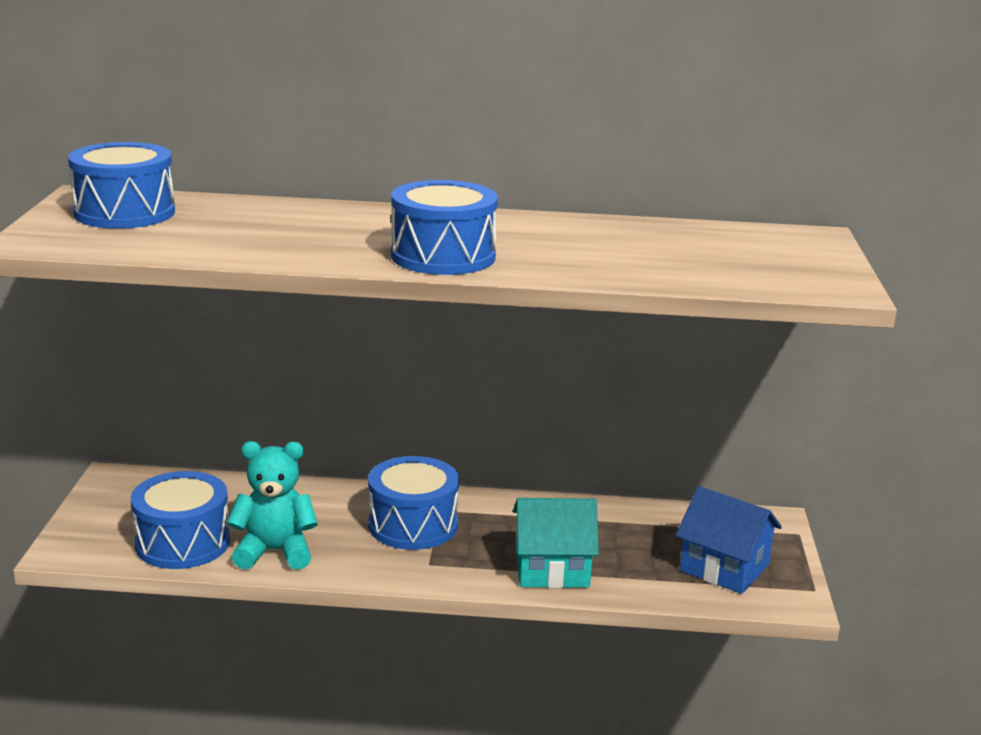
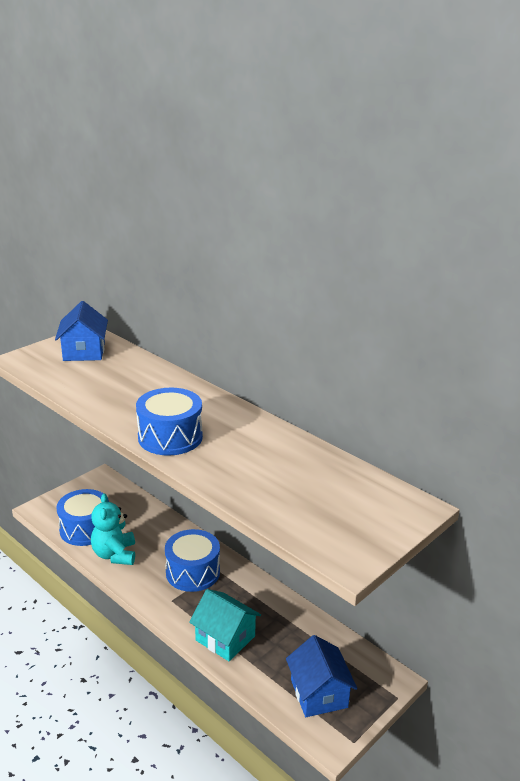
camera: 40 degrees right, 5 degrees up
blue drum [68,142,175,229] -> blue house [55,301,108,361]
turquoise teddy bear [227,441,318,570] -> turquoise teddy bear turned 135 degrees counterclockwise [91,493,135,565]

